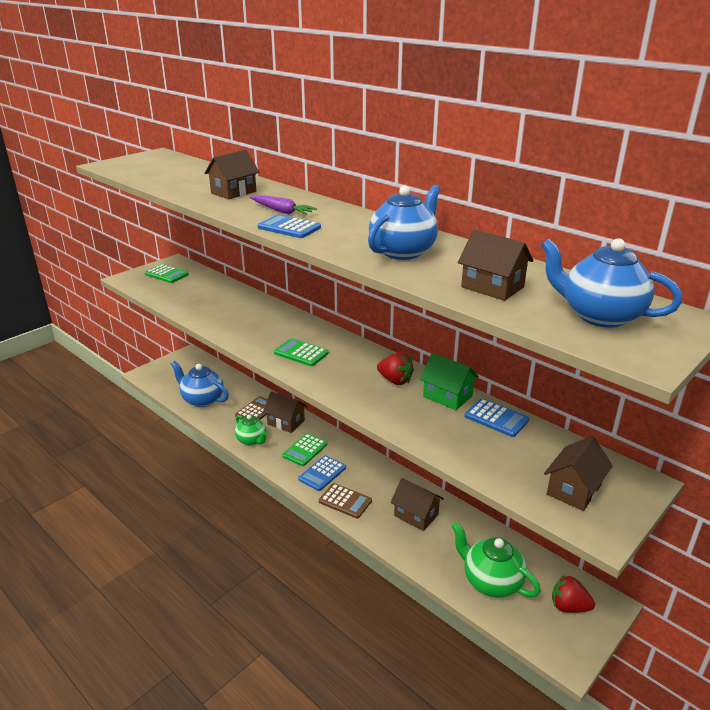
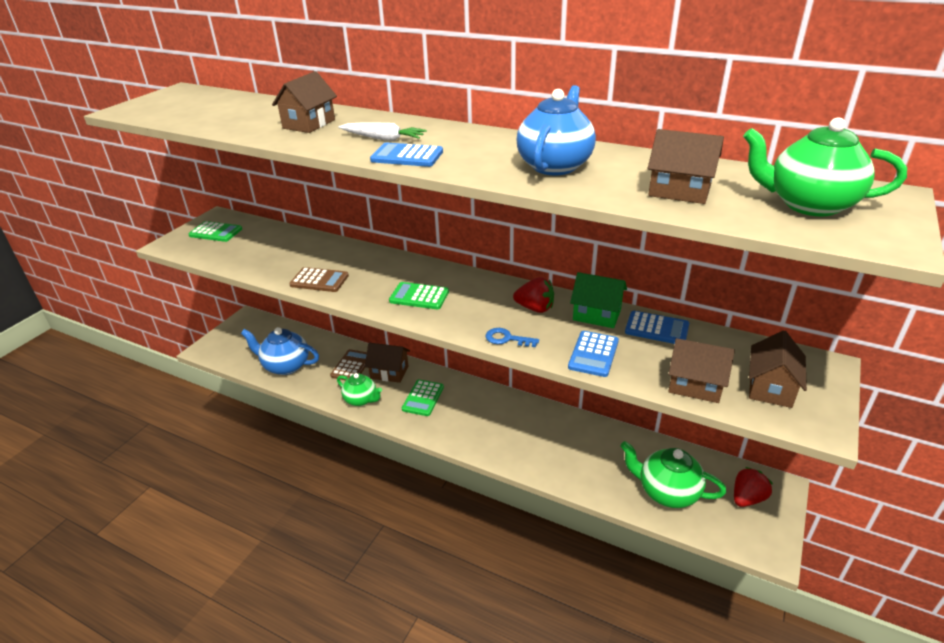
camera: 15 degrees left, 5 degrees up
purple carrot [250,195,317,215] -> white carrot [338,122,427,141]
blue calculator [298,455,346,491] -> blue calculator moved to [568,331,619,377]
brown calculator [319,483,372,518] -> brown calculator moved to [289,267,349,292]
brown house [391,478,444,531] -> brown house moved to [668,338,735,403]
blue teapot [541,238,682,328] -> green teapot [743,117,907,217]
red strawberry [552,575,595,613] -> red strawberry turned 135 degrees clockwise [734,467,773,507]
none -> blue key [486,328,539,347]

